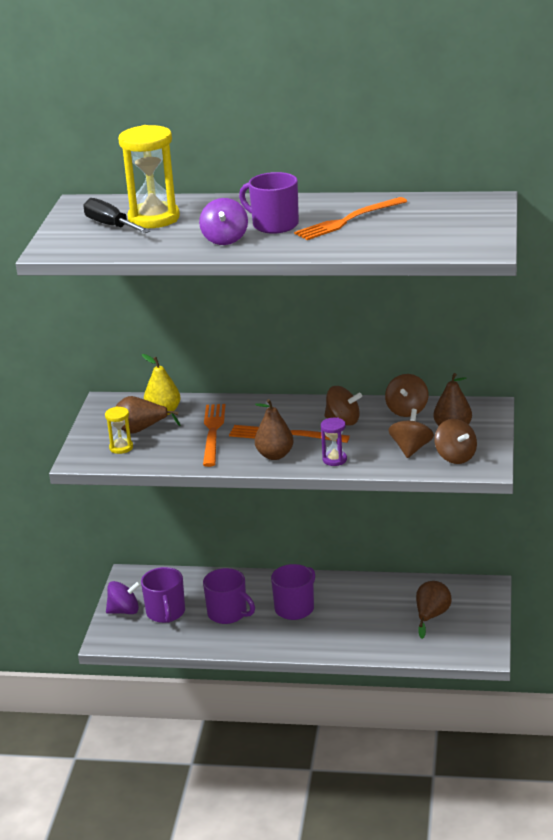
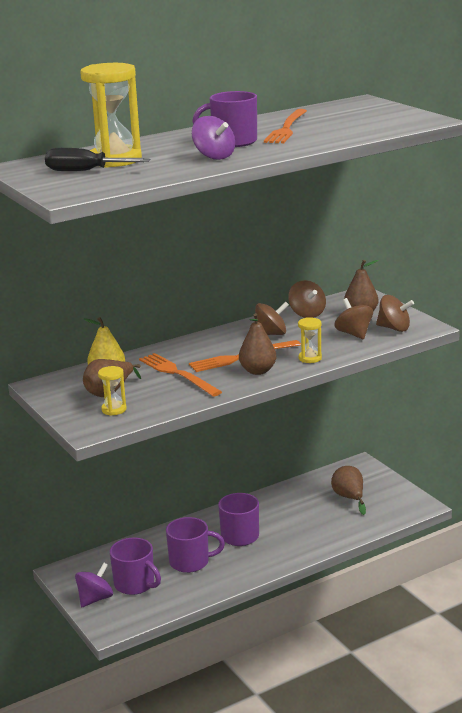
camera: 40 degrees left, 5 degrees down
purple hourglass [321,418,347,466] -> yellow hourglass [298,317,322,363]

